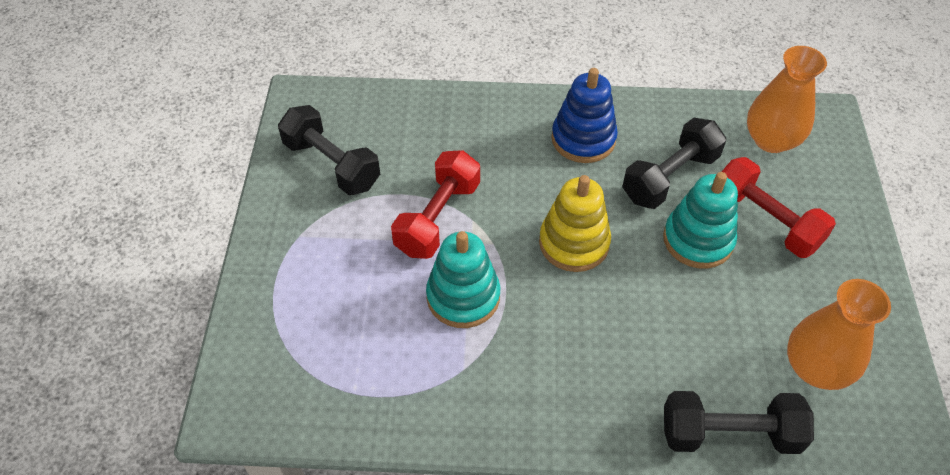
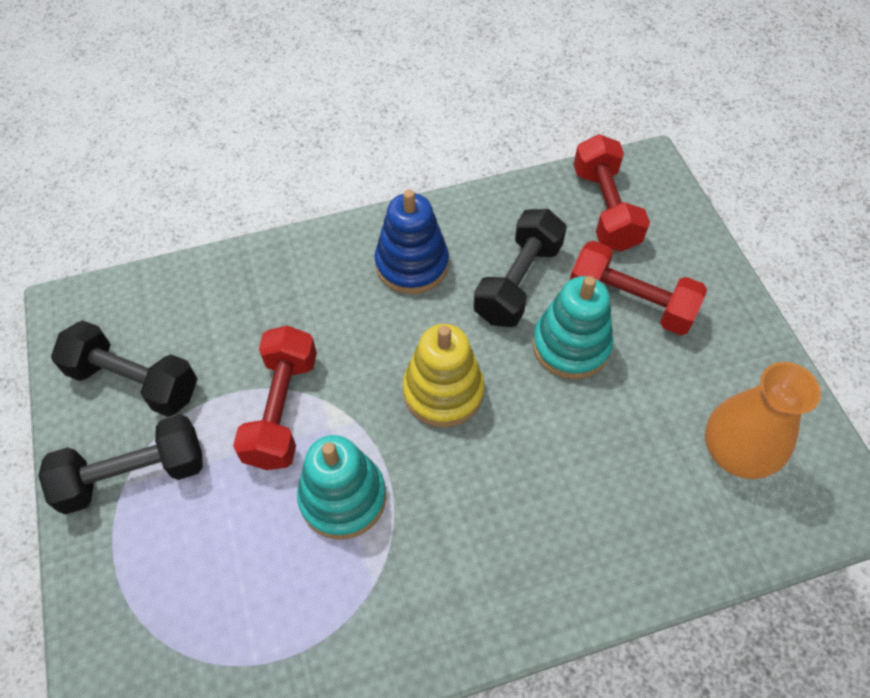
camera: 20 degrees left, 5 degrees up
black dumbbell [664,391,814,454] -> black dumbbell moved to [38,414,203,515]
orange vase [747,46,827,153] -> red dumbbell [573,134,650,252]

